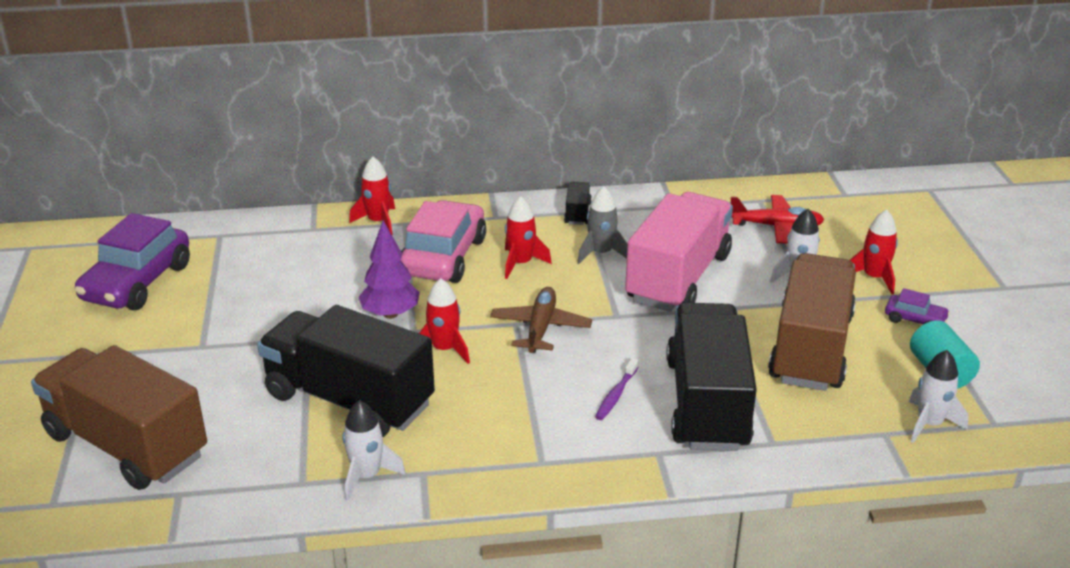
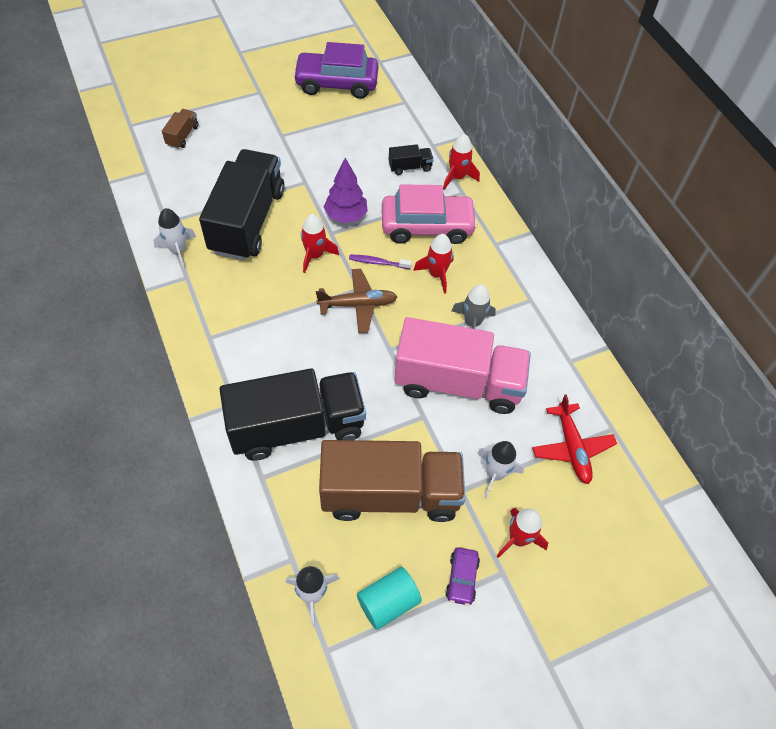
camera: 70 degrees right, 25 degrees up
brown truck [31,345,207,490] -> brown truck [162,109,199,149], size x0.40
black truck [564,182,592,225] -> black truck moved to [389,144,434,175]
purple toothbrush [595,358,639,420] -> purple toothbrush moved to [349,255,412,269]

